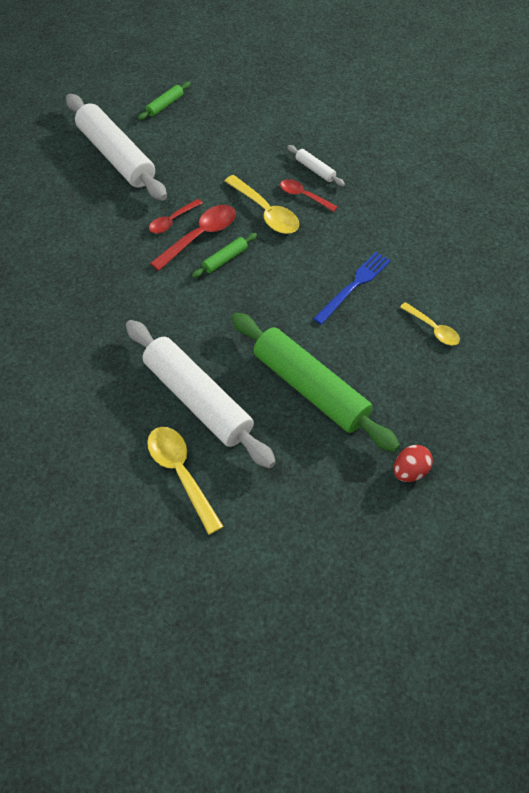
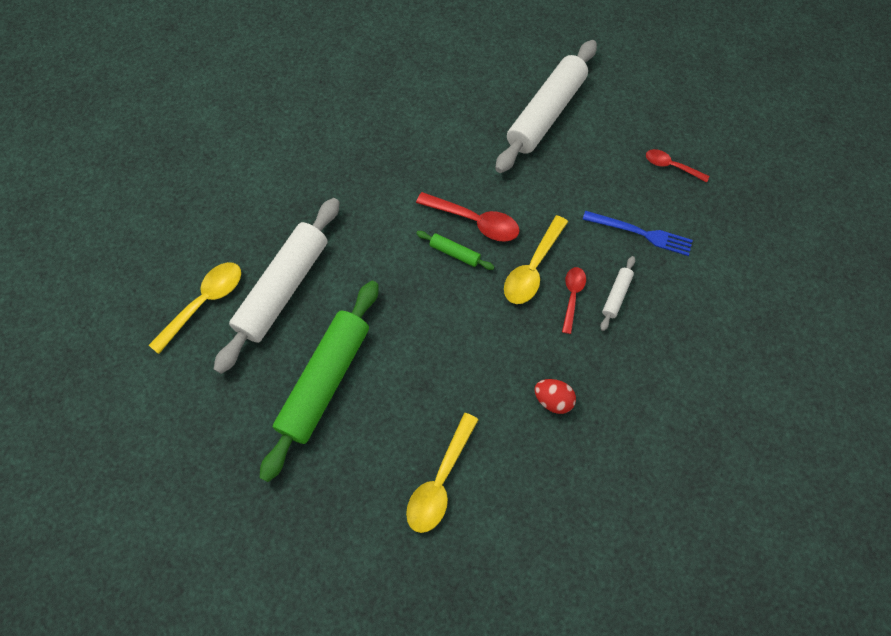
camera: 70 degrees right, 10 degrees up
green rolling pin [138,81,191,120] -> none
red spoon [149,199,203,234] -> red spoon moved to [646,149,709,183]
blue fork [313,252,391,325] -> blue fork moved to [582,210,693,256]
red egg [394,445,433,482] -> red egg moved to [534,379,576,414]
yellow spoon [400,302,460,346] -> yellow spoon [406,413,479,533], size x1.60

